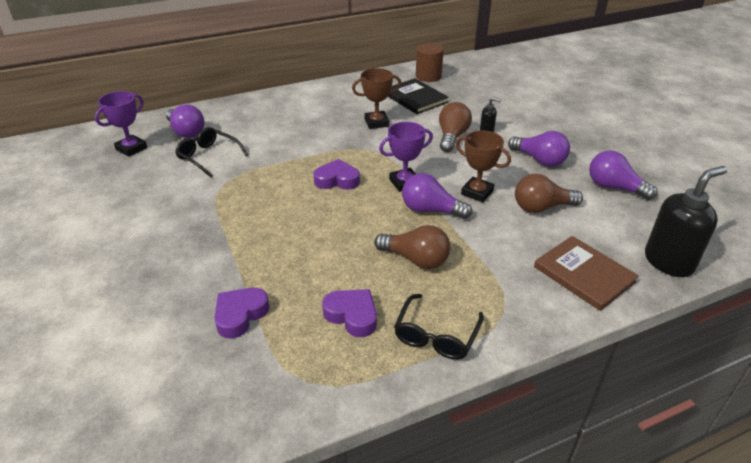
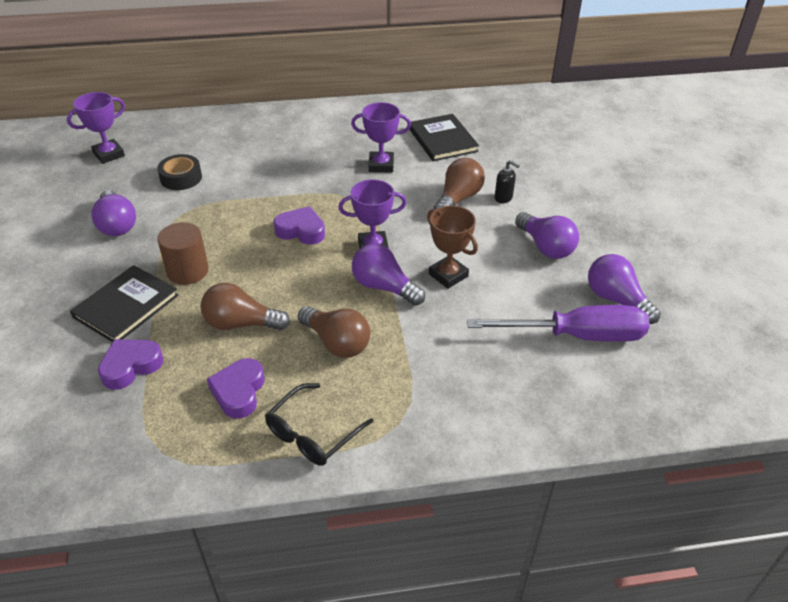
camera: 15 degrees right, 5 degrees up
purple light bulb [166,104,204,138] -> purple light bulb moved to [91,190,136,236]
black glasses [175,127,248,178] -> black tape [157,154,202,190]
purple heart [322,289,377,337] -> purple heart turned 135 degrees counterclockwise [207,358,265,419]
brown trophy [352,68,401,129] -> purple trophy [351,102,411,173]
brown cylinder [416,43,444,82] -> brown cylinder moved to [157,222,209,285]
brown light bulb [515,174,583,213] -> brown light bulb moved to [201,283,290,330]
brown book [534,236,639,311] -> none
black soap dispenser [645,166,727,277] -> none
none -> black book [70,265,179,342]
none -> purple screwdriver [467,305,650,342]

